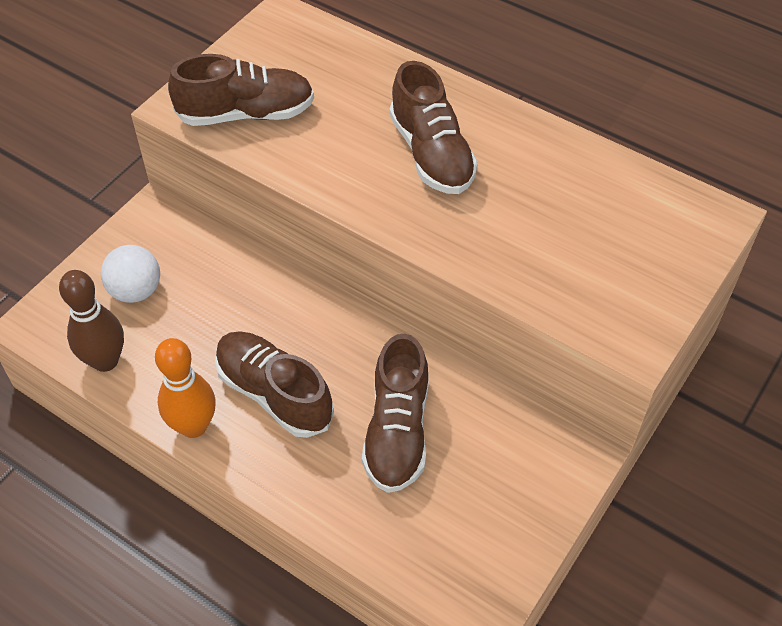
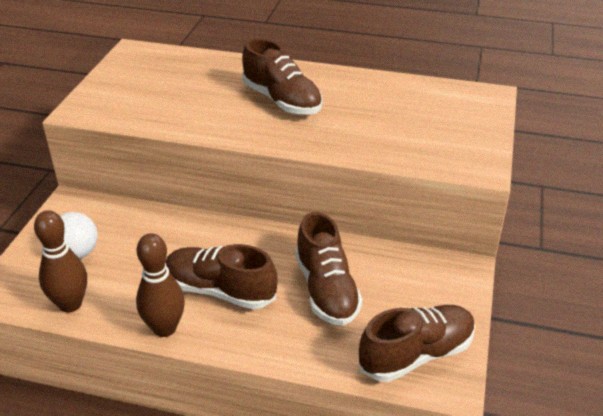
camera: 20 degrees left, 15 degrees down
orange bowling pin [155,338,216,438] -> brown bowling pin [136,233,185,337]
brown shoe [168,54,314,126] -> brown shoe moved to [359,305,475,382]

